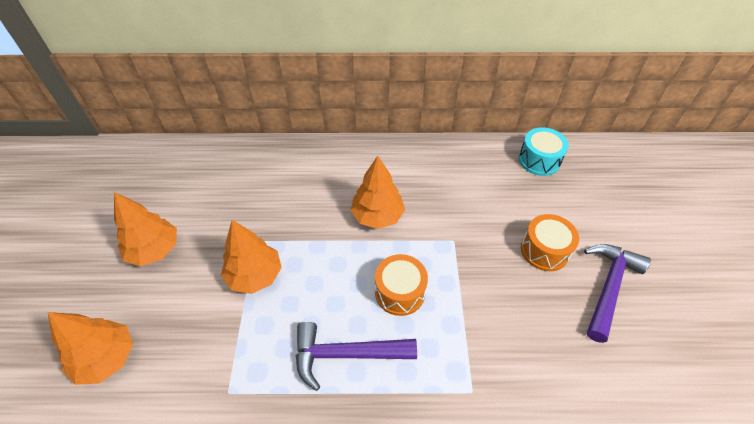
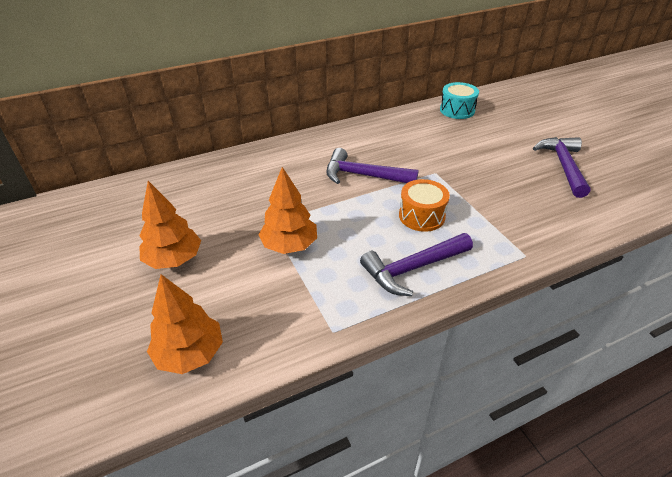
camera: 25 degrees left, 10 degrees down
orange tree [350,156,405,229] -> purple hammer [326,148,419,184]
orange drum [521,214,579,271] -> none

